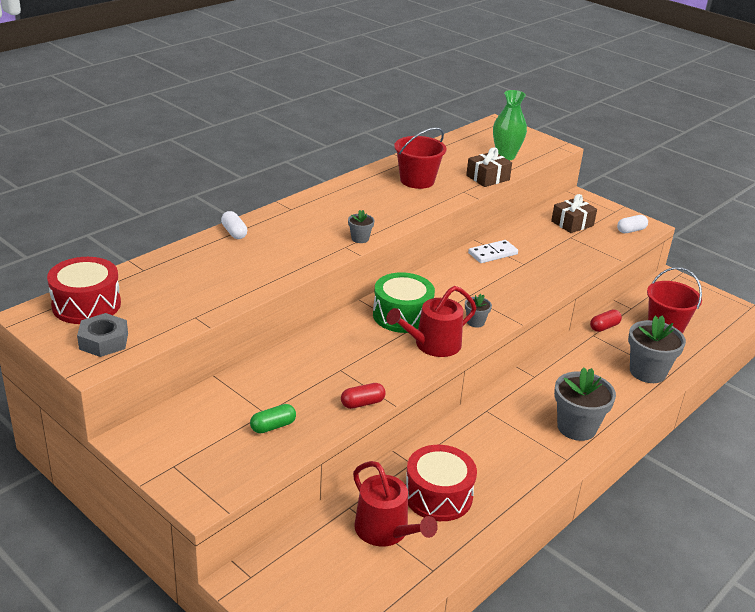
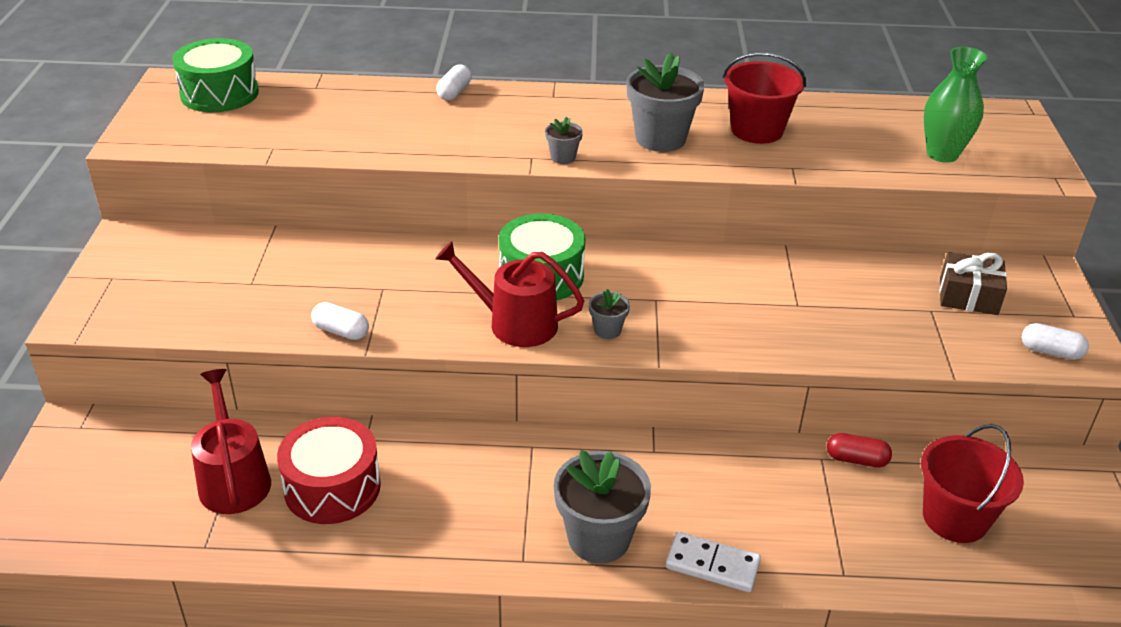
camera: 50 degrees right, 5 degrees up
red drum [47,257,121,324] -> green drum [172,38,259,112]
grey nut [77,313,128,357] -> none
green capsule [250,404,296,434] -> none
red capsule [341,383,386,409] -> white capsule [311,302,369,340]
red watering can [353,461,438,547] -> red watering can turned 150 degrees clockwise [191,369,271,514]
brown gift [466,147,512,187] -> none
white domino [468,240,518,263] -> white domino moved to [666,532,761,592]
grey flower pot [628,316,686,383] -> grey flower pot moved to [626,53,705,152]

